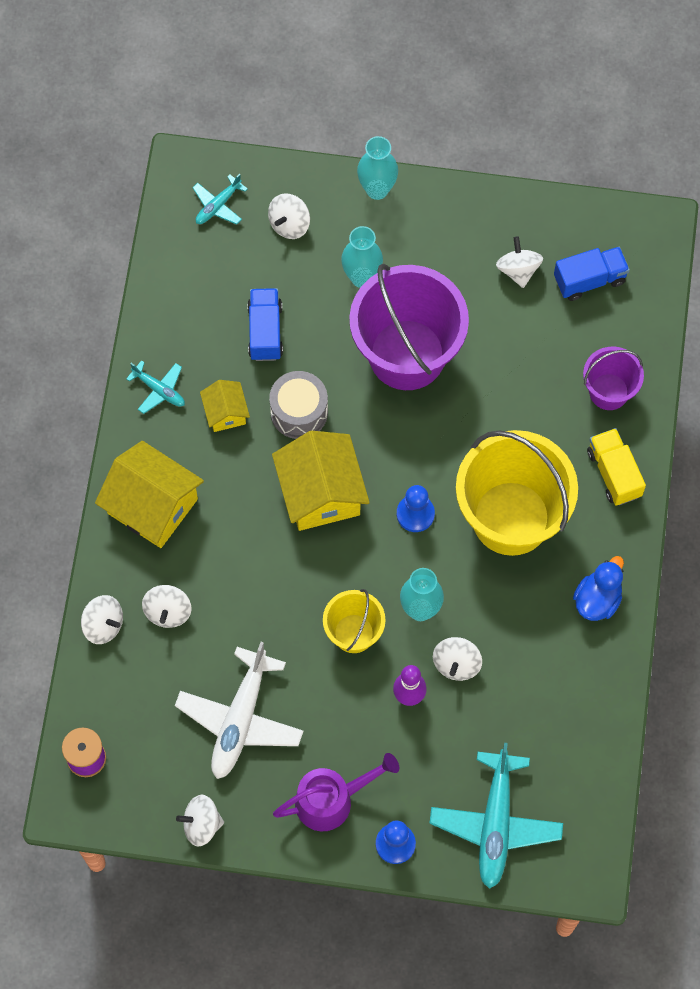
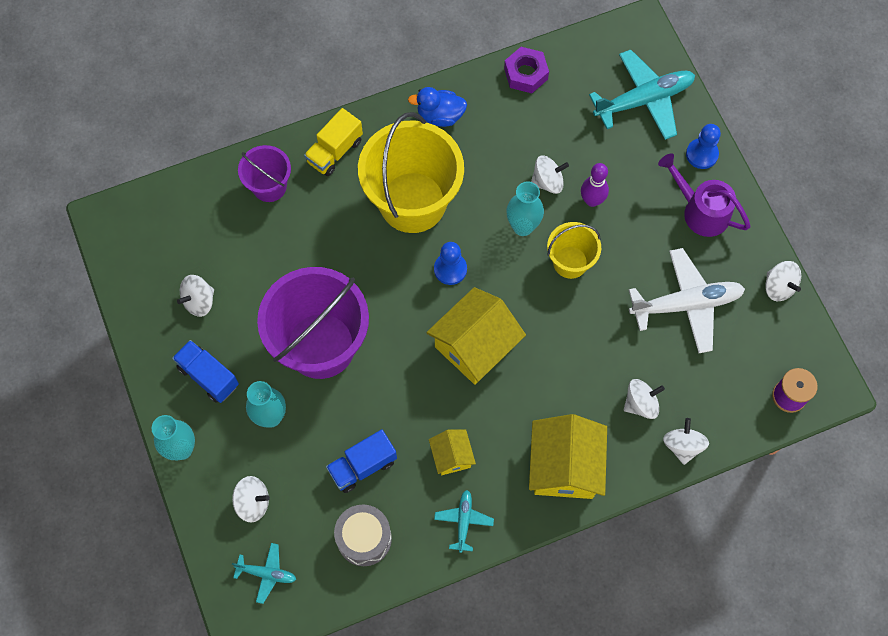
camera: 120 degrees left, 0 degrees up
yellow house [200,380,250,432] -> yellow house turned 60 degrees counterclockwise [429,429,476,475]
grey drum [269,371,328,439] -> grey drum moved to [334,504,392,566]
blue truck [554,247,630,301] -> blue truck moved to [172,340,239,403]
none -> purple nut [504,47,549,93]

